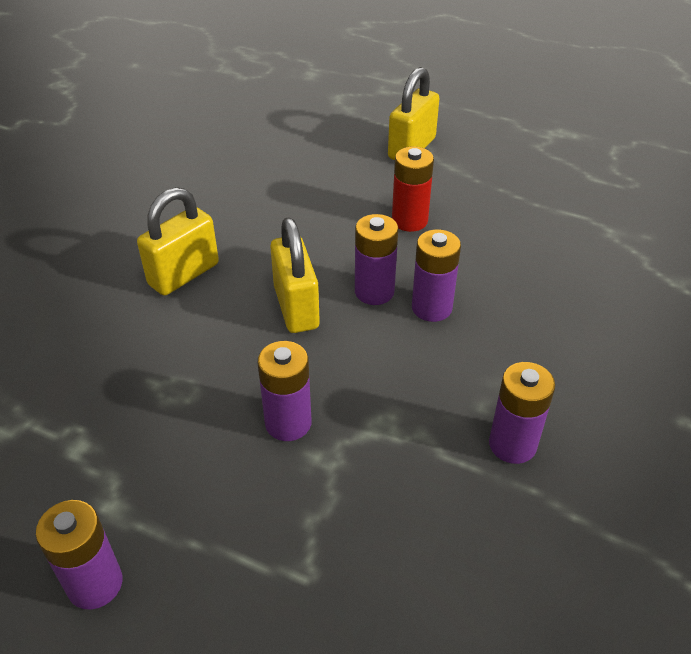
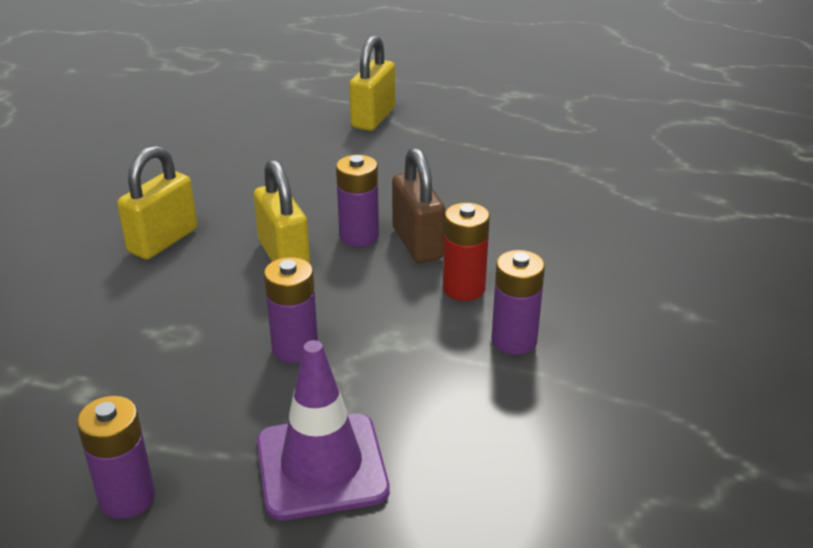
camera: 10 degrees left, 10 degrees down
red battery [392,146,434,232] -> red battery moved to [443,203,490,301]
purple battery [412,229,461,322] -> brown padlock [392,147,445,263]
none -> purple traffic cone [257,340,390,520]

